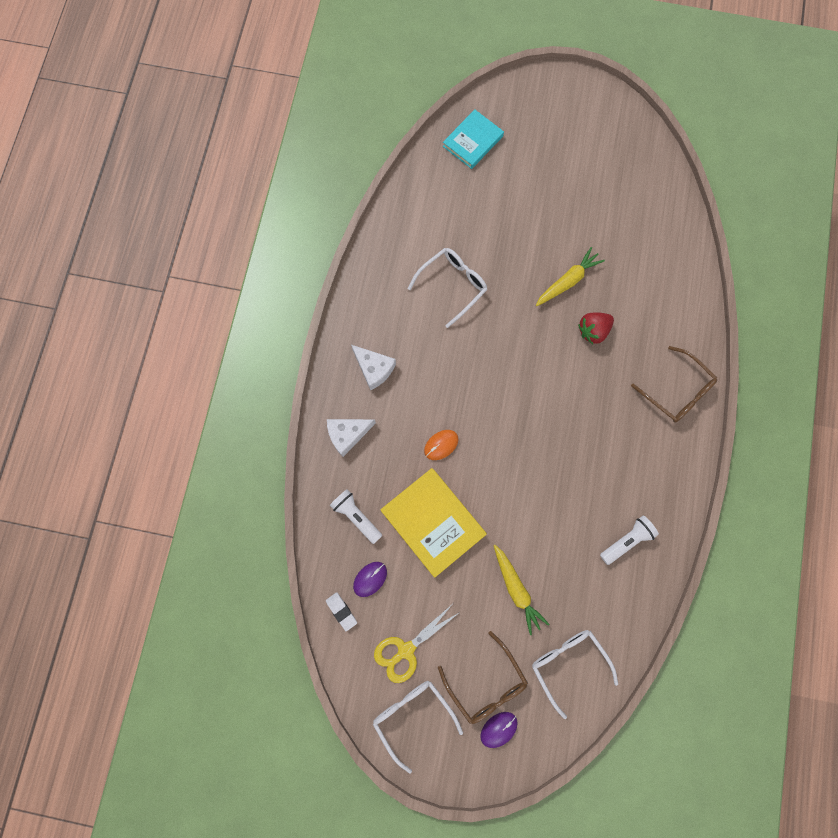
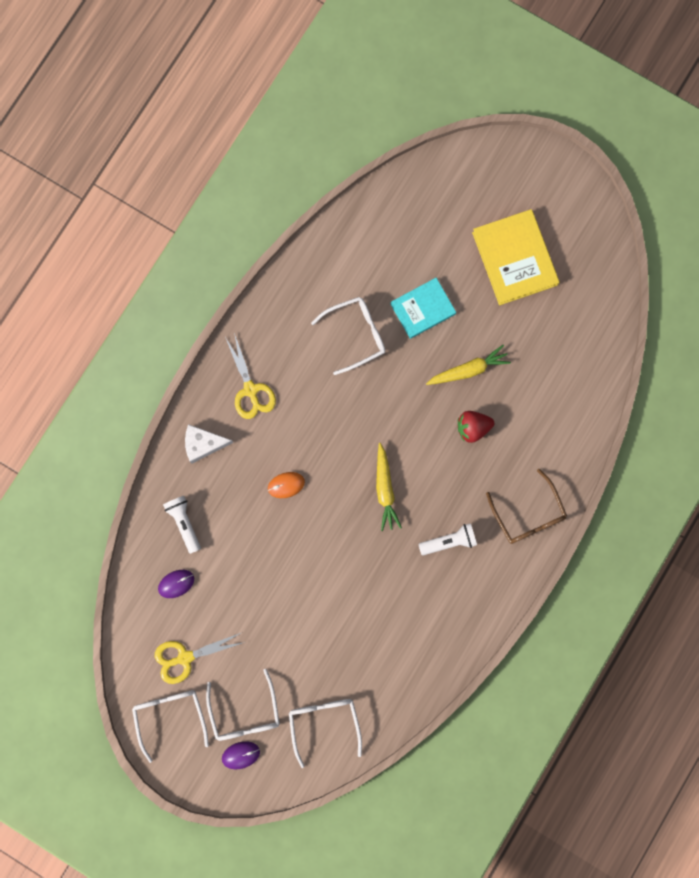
camera: 20 degrees right, 5 degrees up
white eraser [326,592,357,631] -> none
white cheese [351,345,396,391] -> yellow scissors [225,333,276,419]
yellow book [380,468,487,578] -> yellow book moved to [472,209,559,305]
brown glasses [438,631,528,724] -> white glasses [206,669,280,741]
turquoise book [443,110,504,169] -> turquoise book moved to [390,278,456,339]
yellow carrot [493,545,550,635] -> yellow carrot moved to [376,443,402,531]
white flashlight [600,516,659,565] -> white flashlight moved to [418,523,477,556]

